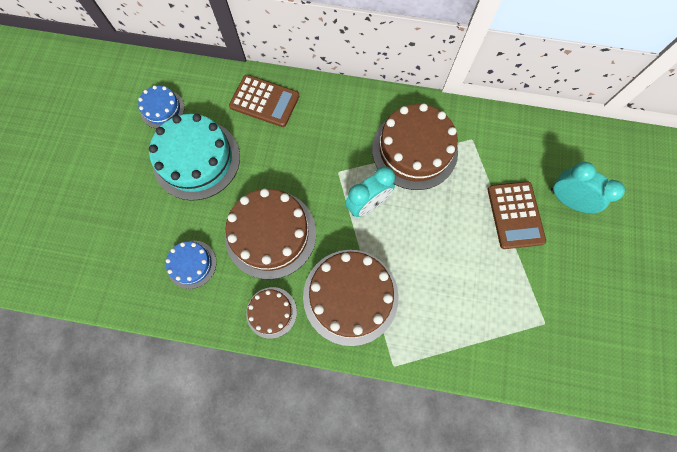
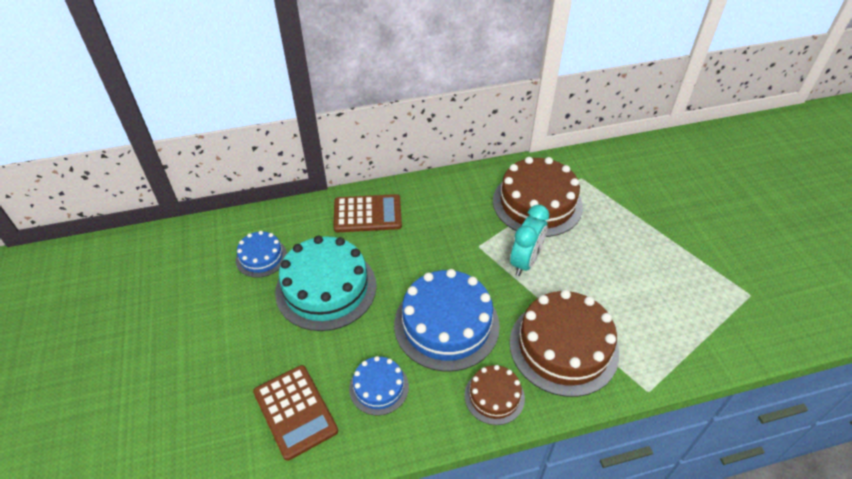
camera: 25 degrees left, 25 degrees down
brown cake [225,189,316,279] -> blue cake [394,269,500,372]
brown calculator [488,181,546,249] -> brown calculator moved to [253,365,338,461]
turquoise clock [551,162,625,213] -> none

